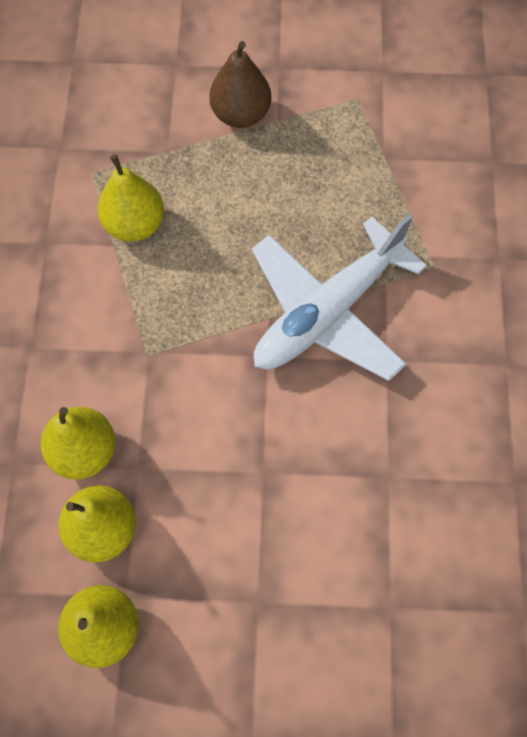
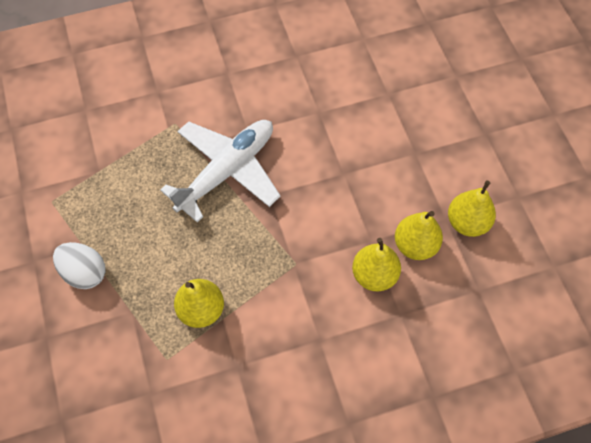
camera: 110 degrees left, 5 degrees down
brown pear [209,41,271,128] -> white egg [53,242,106,289]
white plane [252,214,427,381] -> white plane turned 75 degrees counterclockwise [160,120,280,222]

